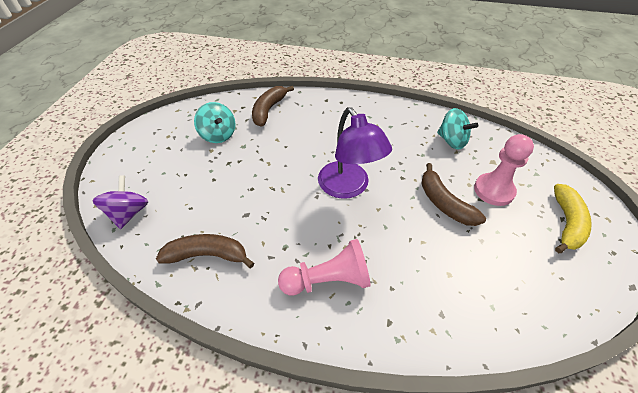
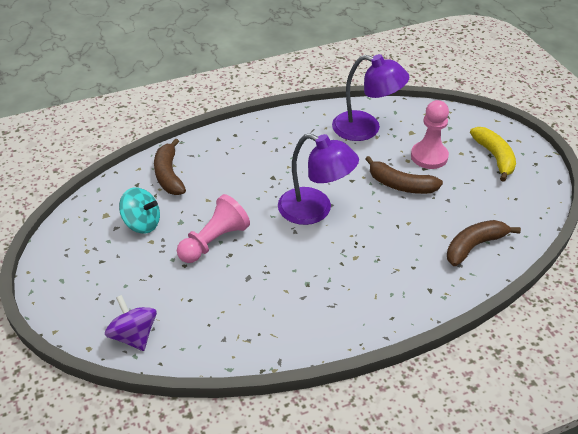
camera: 35 degrees left, 5 degrees down
brown banana [156,234,254,268] -> brown banana moved to [447,220,521,266]
pink pawn [278,239,371,295] -> pink pawn moved to [177,194,250,263]
turquoise spinning top [437,108,478,149] -> purple lamp [332,54,410,141]

